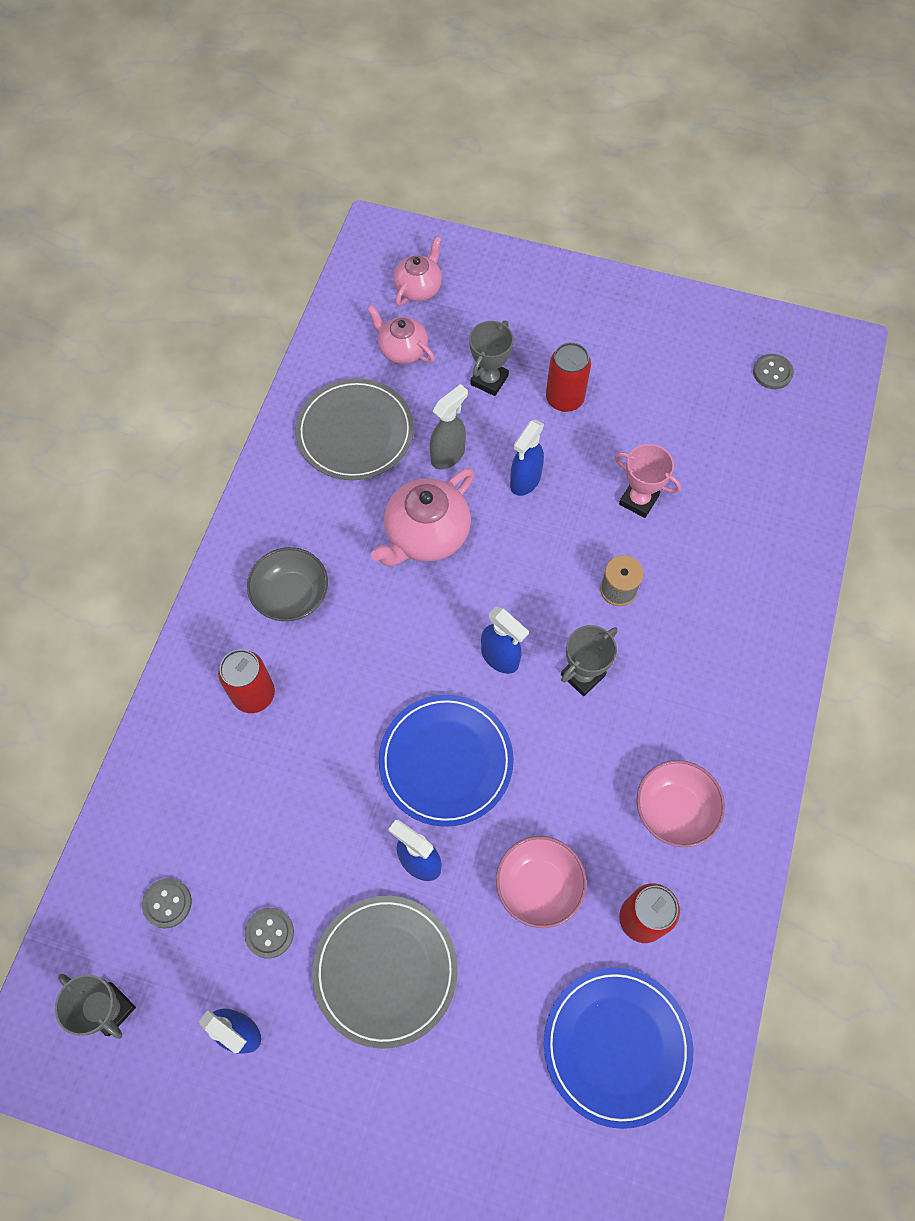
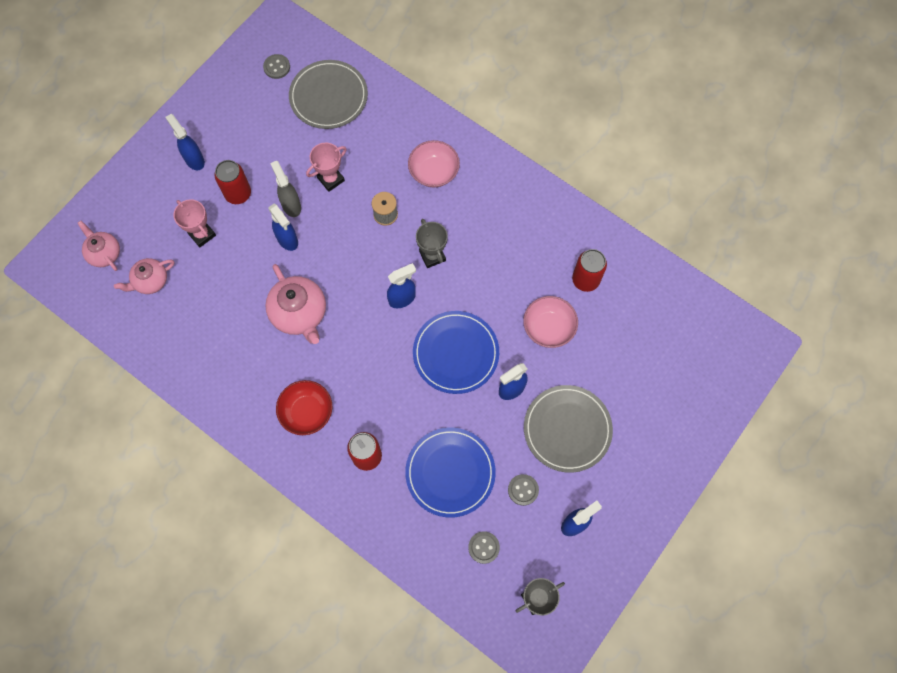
camera: 70 degrees left, 5 degrees up
grey bowl [247,547,328,621] -> red bowl [276,380,332,435]
grey plate [295,378,414,480] -> grey plate moved to [289,60,368,129]
grey spray bottle [430,384,468,469] -> grey spray bottle moved to [270,161,301,217]
grey trophy [469,321,514,396] -> pink trophy [173,199,216,247]
blue plate [544,968,693,1129] -> blue plate moved to [405,427,496,518]
pink bowl [637,760,725,847] -> pink bowl moved to [408,140,460,187]
none -> blue spray bottle [165,114,205,171]

